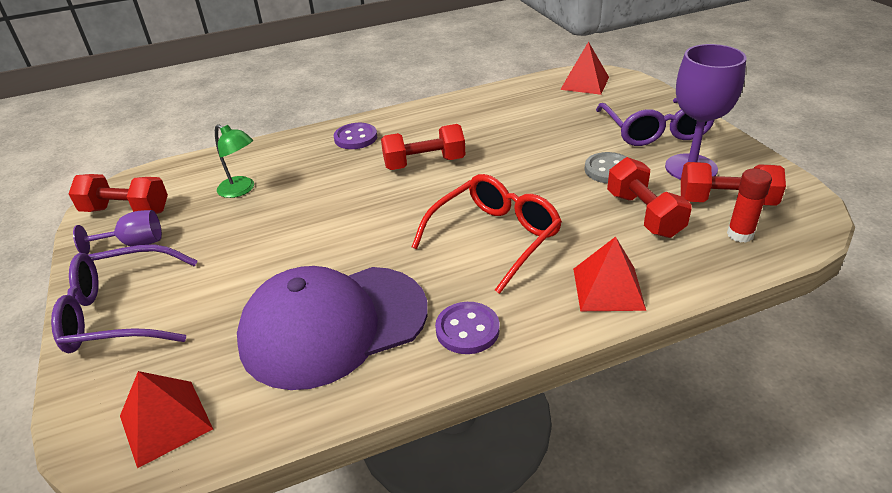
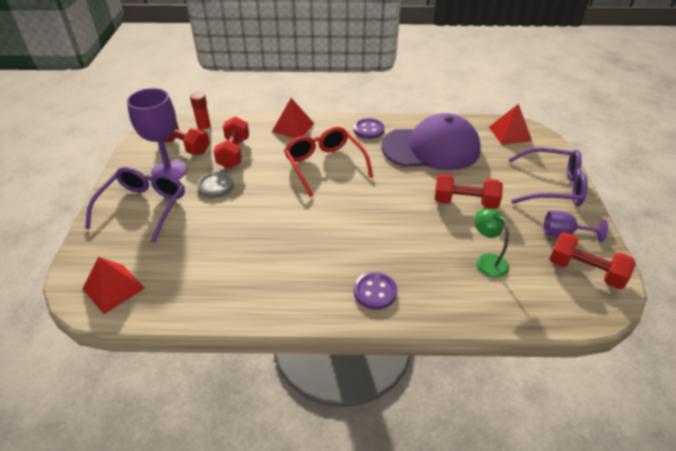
camera: 160 degrees left, 5 degrees up
red dumbbell [381,124,465,170] -> red dumbbell moved to [435,174,503,209]
red glasses [412,174,562,294] -> red glasses turned 90 degrees clockwise [284,127,373,197]

